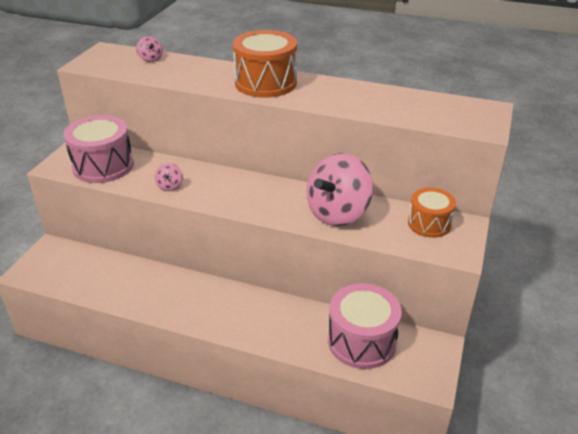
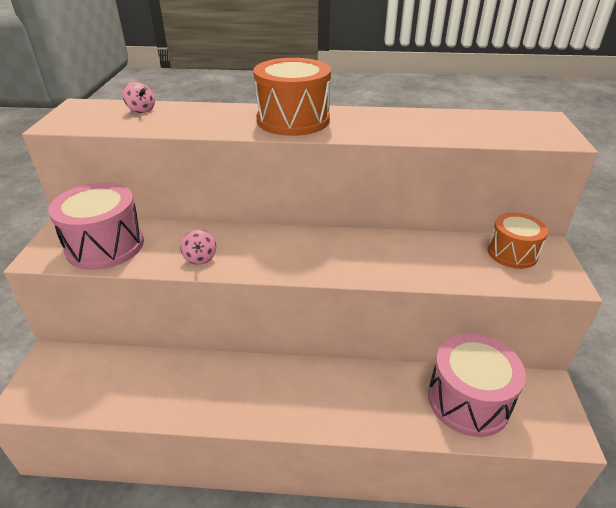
camera: 15 degrees left, 0 degrees up
pink spinning top [306,153,373,226] -> none

